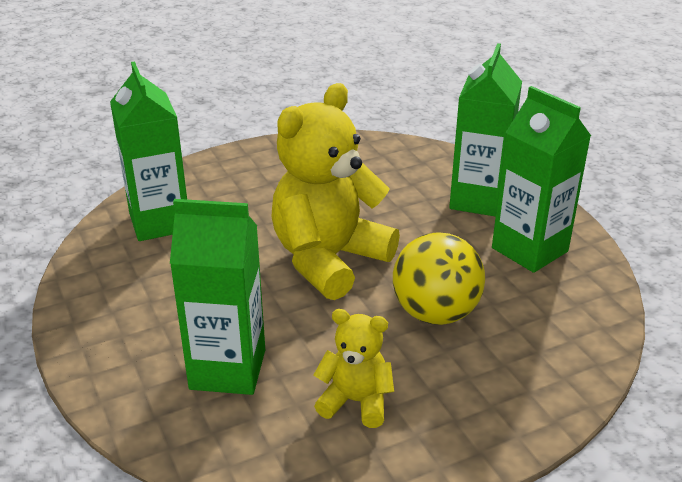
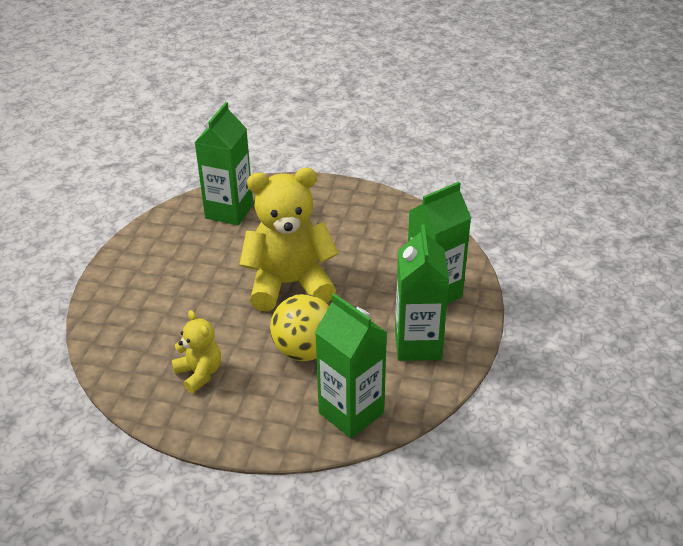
camera: 40 degrees right, 5 degrees up
green carton [170,199,265,395] -> green carton moved to [315,293,387,438]

